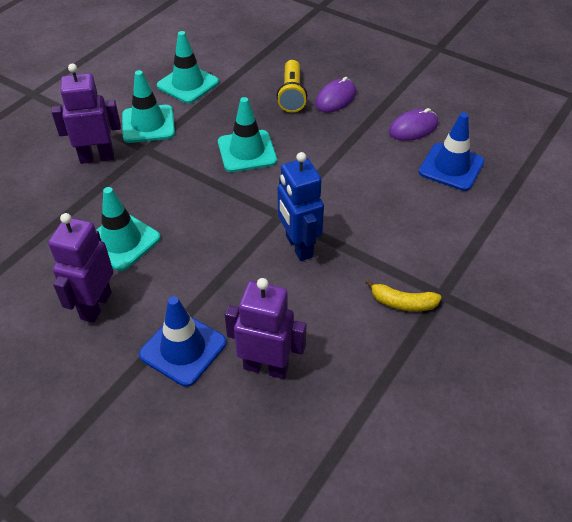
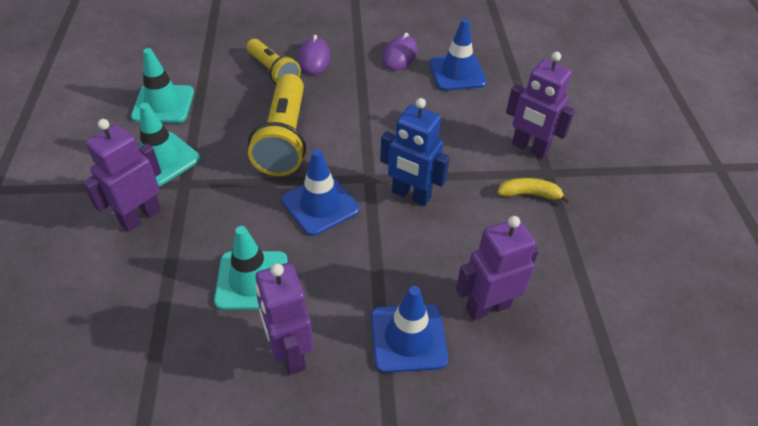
camera: 40 degrees left, 0 degrees up
turquoise traffic cone [218,97,277,172] -> yellow flashlight [248,74,306,176]
yellow banana [365,279,442,311] -> yellow banana turned 150 degrees counterclockwise [497,178,571,203]
none -> blue traffic cone [282,149,359,236]
none -> purple robot [506,52,575,159]

